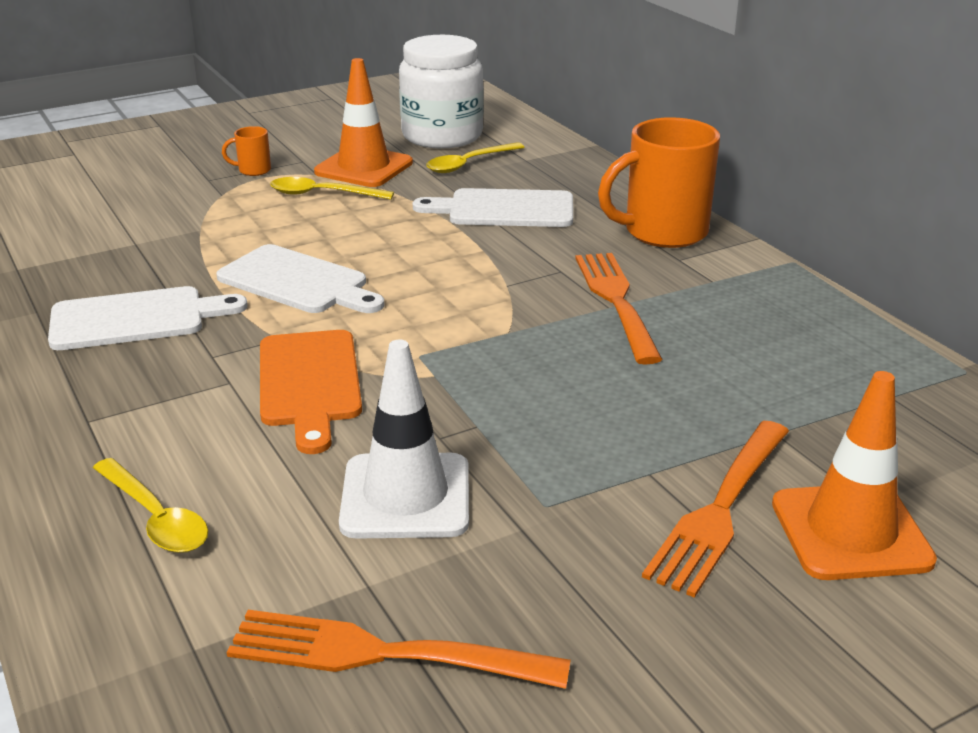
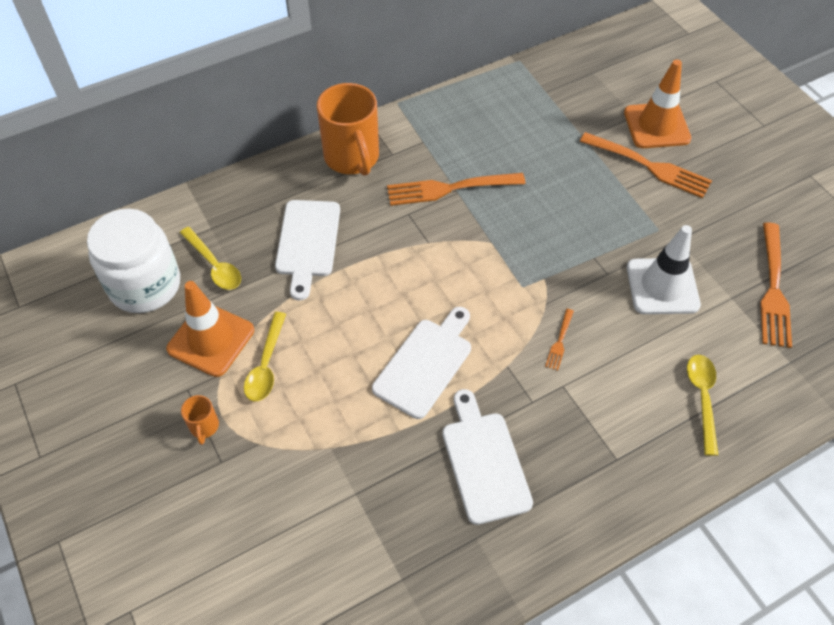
camera: 90 degrees left, 25 degrees up
yellow spoon [93,458,208,553] -> yellow spoon turned 45 degrees counterclockwise [687,355,718,456]
orange cutting board [260,330,362,454] -> orange fork [545,309,574,371]

